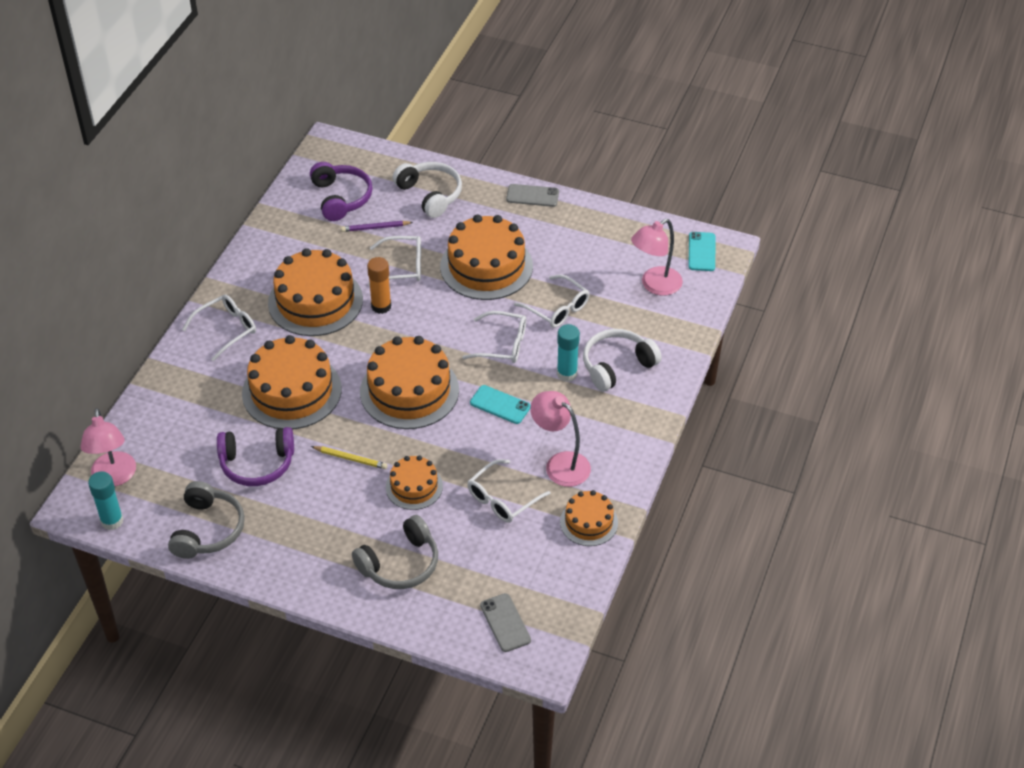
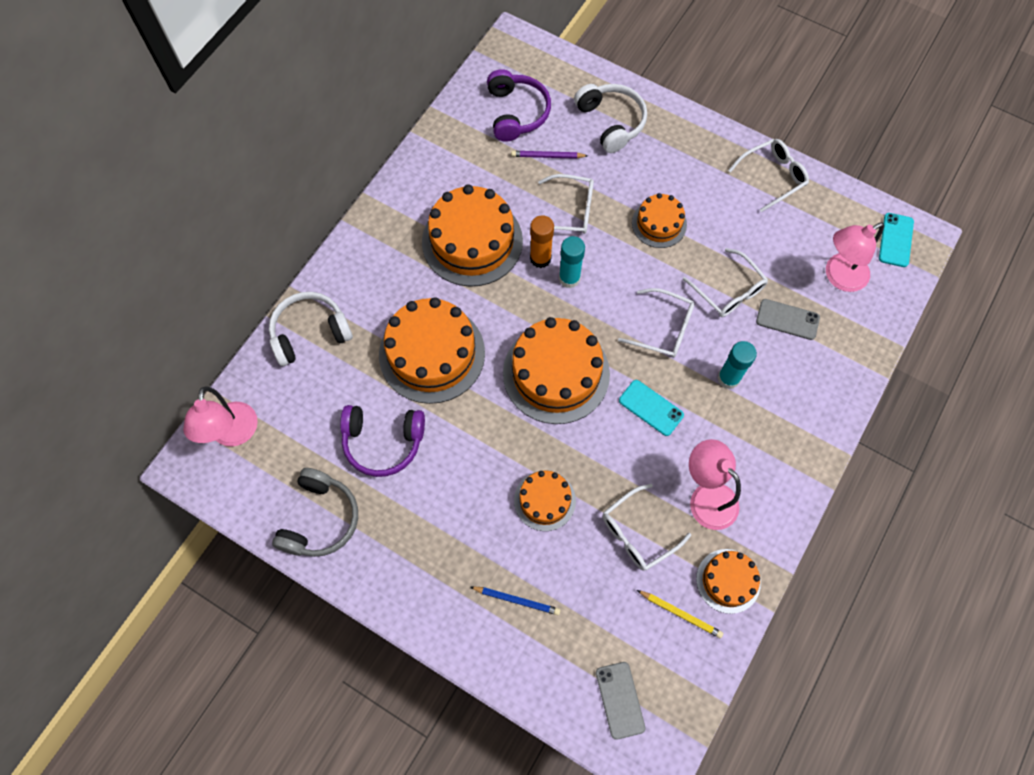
camera: 10 degrees right, 20 degrees up
turquoise glue stick [88,471,123,530] -> turquoise glue stick moved to [559,236,585,288]
white glasses [182,295,256,361] -> white glasses moved to [728,139,809,212]
yellow pencil [311,446,387,469] -> yellow pencil moved to [637,590,723,638]
grey headphones [352,515,438,589] -> blue pencil [470,586,561,615]
orange cake [440,214,533,300] -> orange cake [632,193,687,248], size x0.55
grey phone [506,184,559,207] -> grey phone moved to [756,299,820,340]
white headphones [583,329,662,392] -> white headphones moved to [269,292,353,366]

